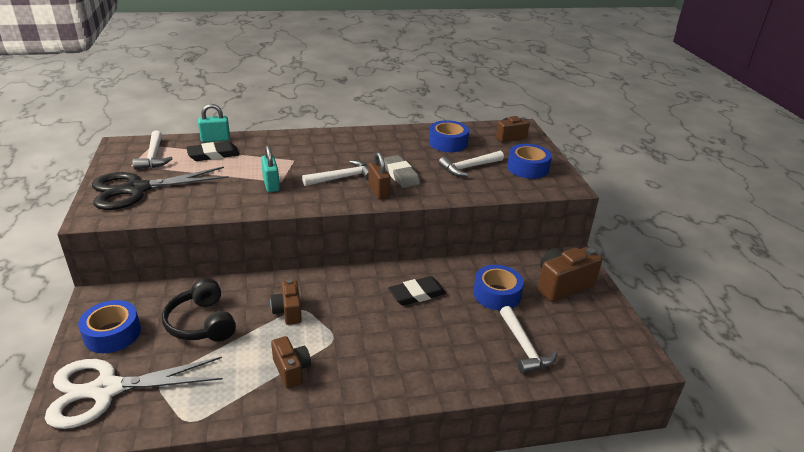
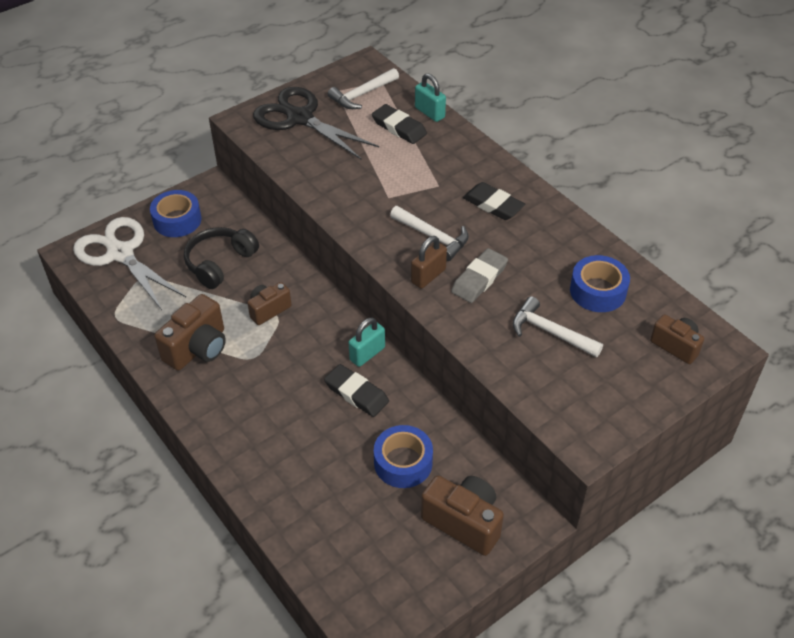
camera: 65 degrees right, 15 degrees up
turquoise padlock [261,145,280,192] -> turquoise padlock moved to [348,317,385,367]
brown camera [271,336,311,389] -> brown camera [154,294,226,371], size x1.59
white hammer [500,306,558,374] -> none
blue tape [507,144,552,179] -> none
none -> black eraser [463,182,525,220]

